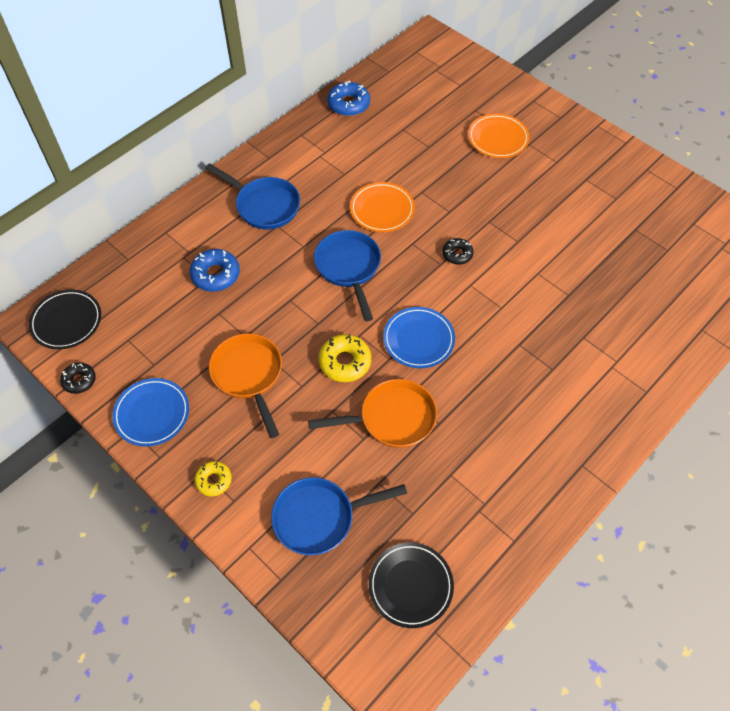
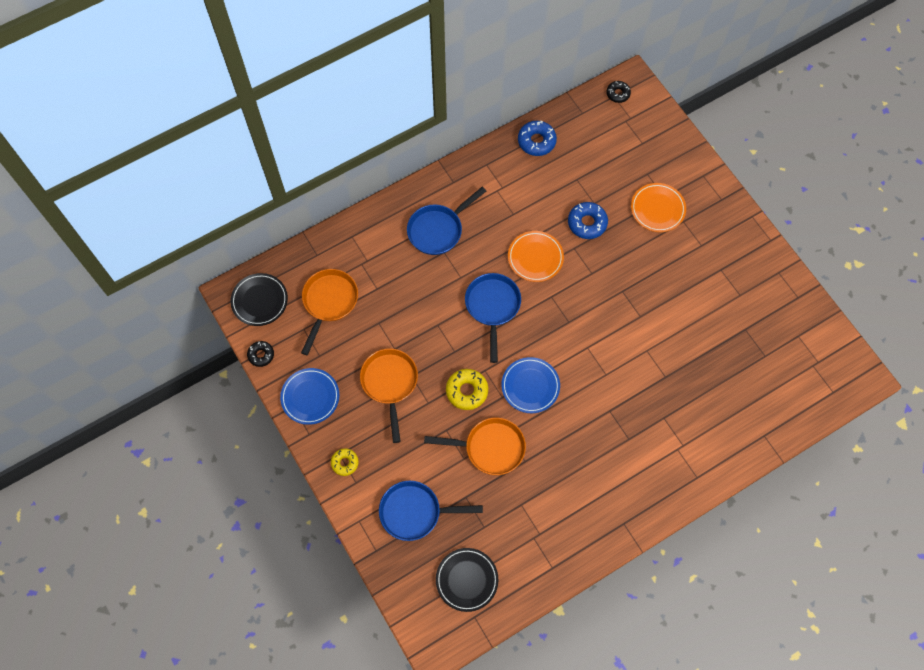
camera: 15 degrees right, 10 degrees up
blue donut [190,249,240,292] -> blue donut moved to [568,202,608,239]
blue pan [205,163,300,230] -> blue pan turned 90 degrees clockwise [407,187,486,255]
black donut [442,238,474,265] -> black donut moved to [606,81,631,103]
none -> orange pan [301,269,358,355]

